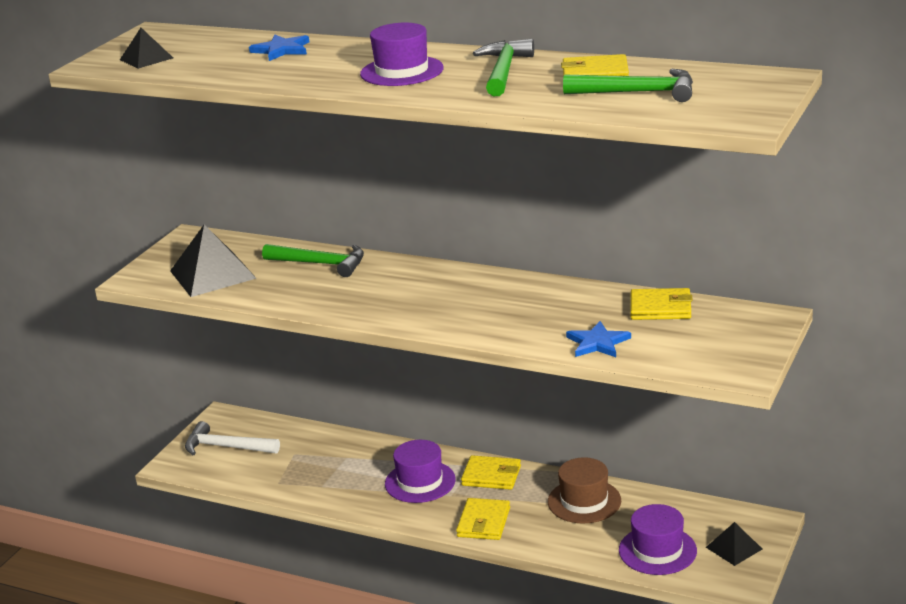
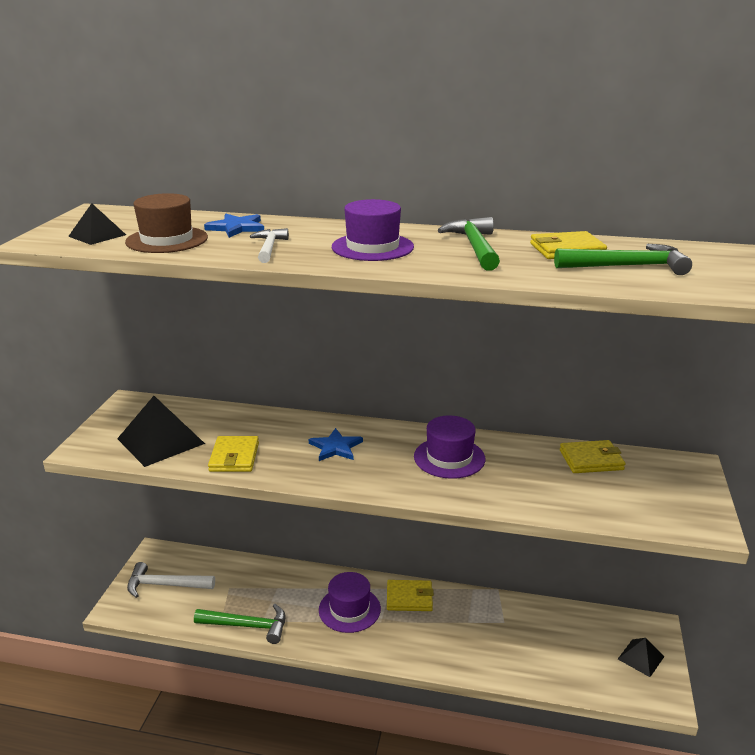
camera: 15 degrees left, 0 degrees up
green hammer [262,244,364,277] -> green hammer moved to [194,604,285,644]
yellow wallet [456,498,510,540] -> yellow wallet moved to [208,436,259,472]
brown hat [548,457,621,524] -> brown hat moved to [125,193,208,253]
blue star [566,321,631,357] -> blue star moved to [309,428,363,461]
purple hat [619,504,697,575] -> purple hat moved to [414,415,485,479]
none -> white hammer [250,228,289,263]

